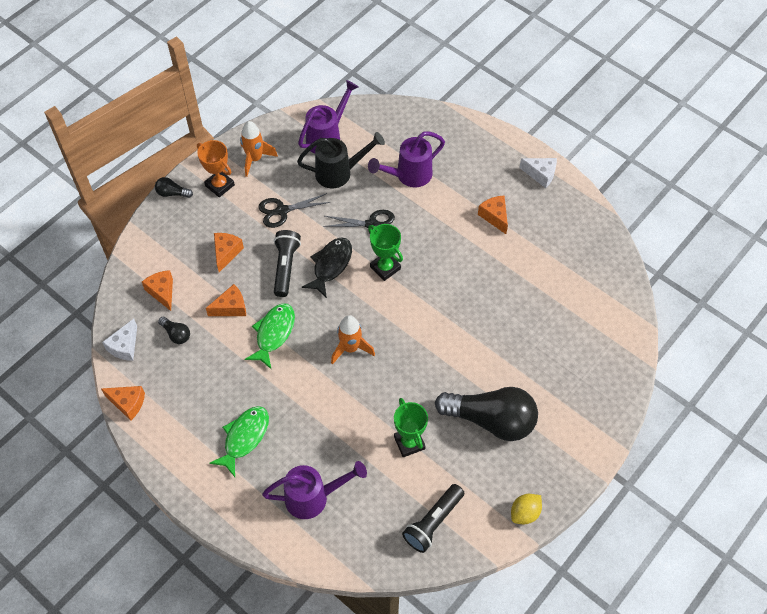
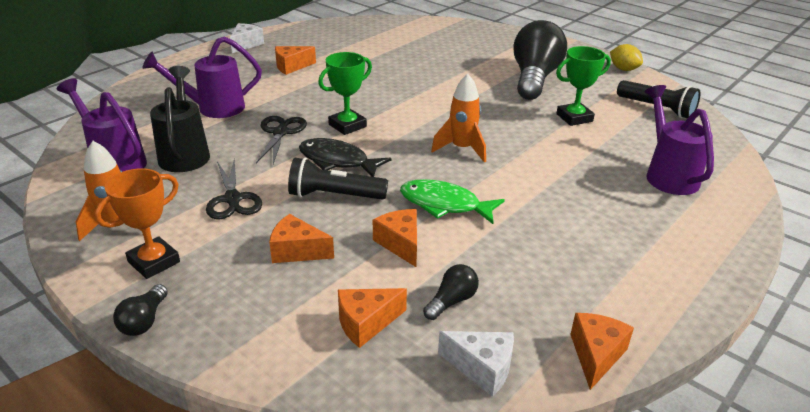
camera: 90 degrees left, 25 degrees down
green fish [209,406,269,477] -> none
purple watering can [368,132,445,187] -> purple watering can turned 105 degrees clockwise [142,36,262,118]

